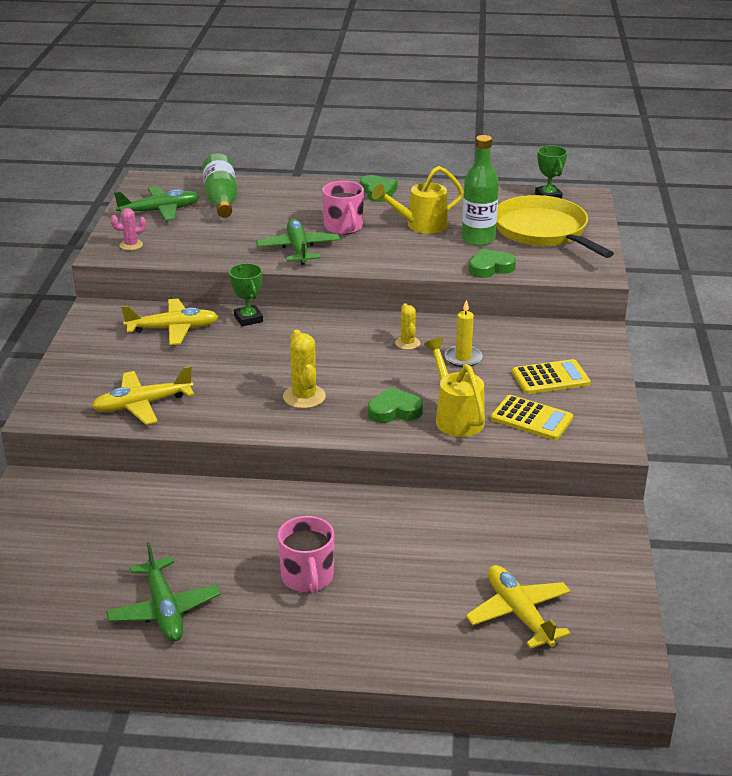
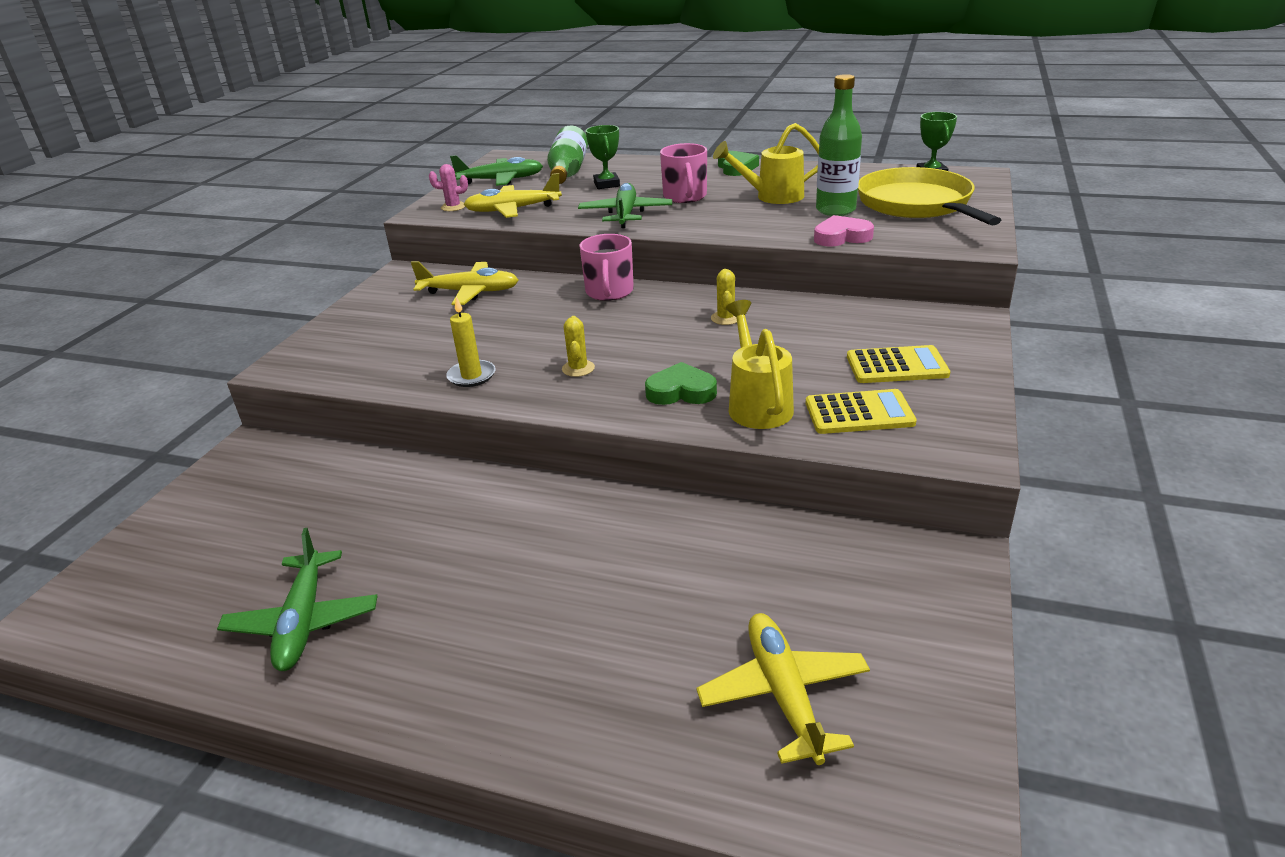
camera: 15 degrees right, 0 degrees up
yellow plane [92,366,194,425] -> yellow plane moved to [463,173,562,218]
green trophy [229,263,263,326] -> green trophy moved to [586,125,620,189]
pink mug [278,516,334,594] -> pink mug moved to [579,234,634,301]
yellow cactus [283,330,326,409] -> yellow cactus [562,316,595,377], size x0.63
yellow candle [445,300,483,367] -> yellow candle moved to [446,297,495,387]
green heart [469,249,516,278] -> pink heart [814,215,874,247]
yellow calculator [491,395,573,440] -> yellow calculator turned 45 degrees counterclockwise [806,389,917,434]

